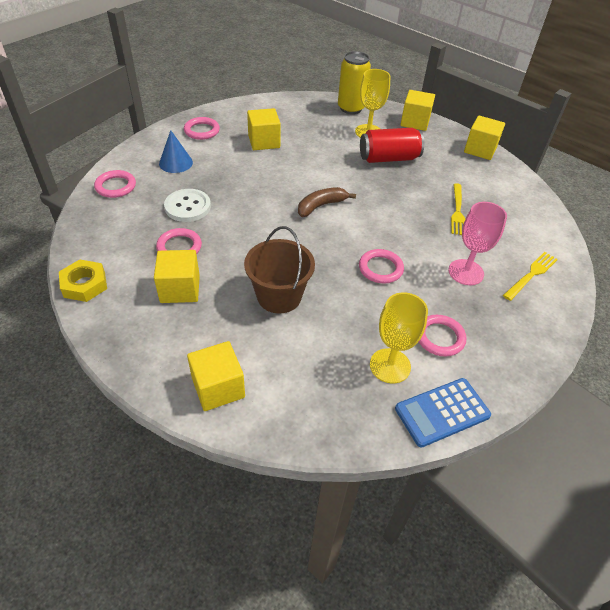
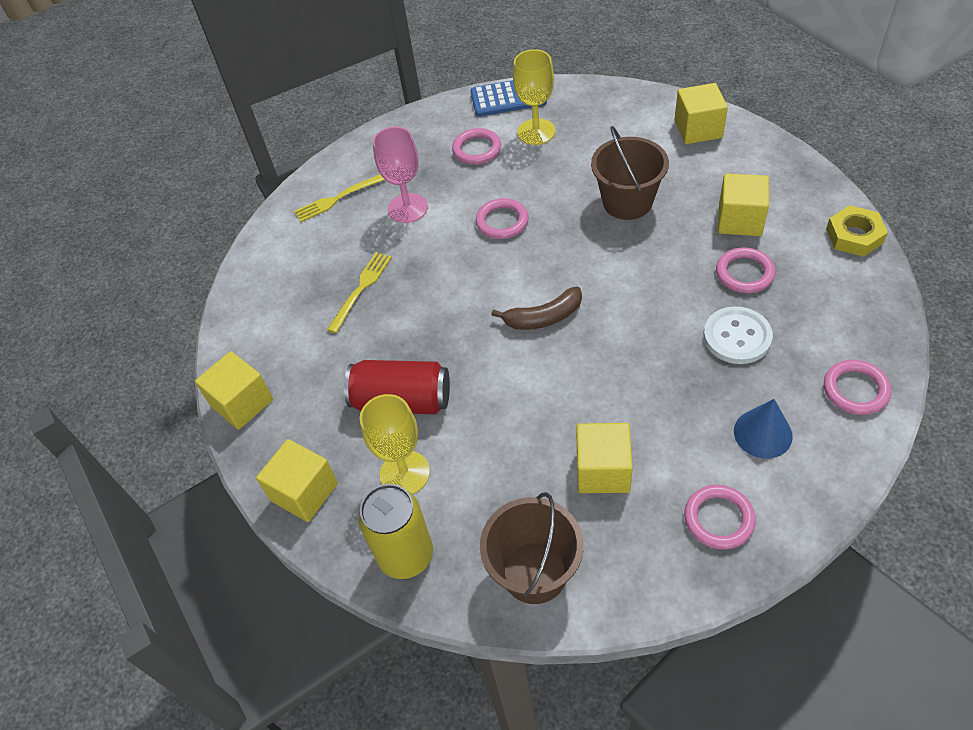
camera: 155 degrees left, 5 degrees up
none -> brown bucket [480,492,584,604]

